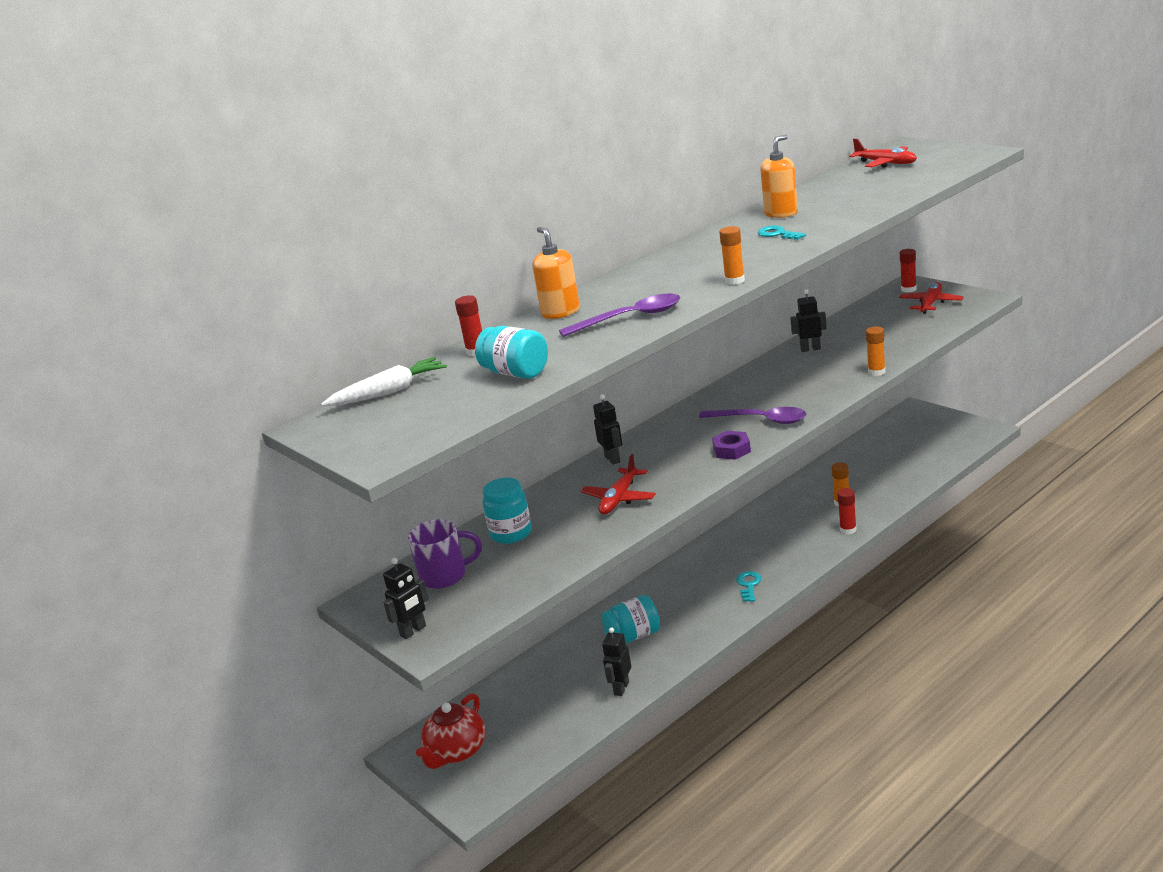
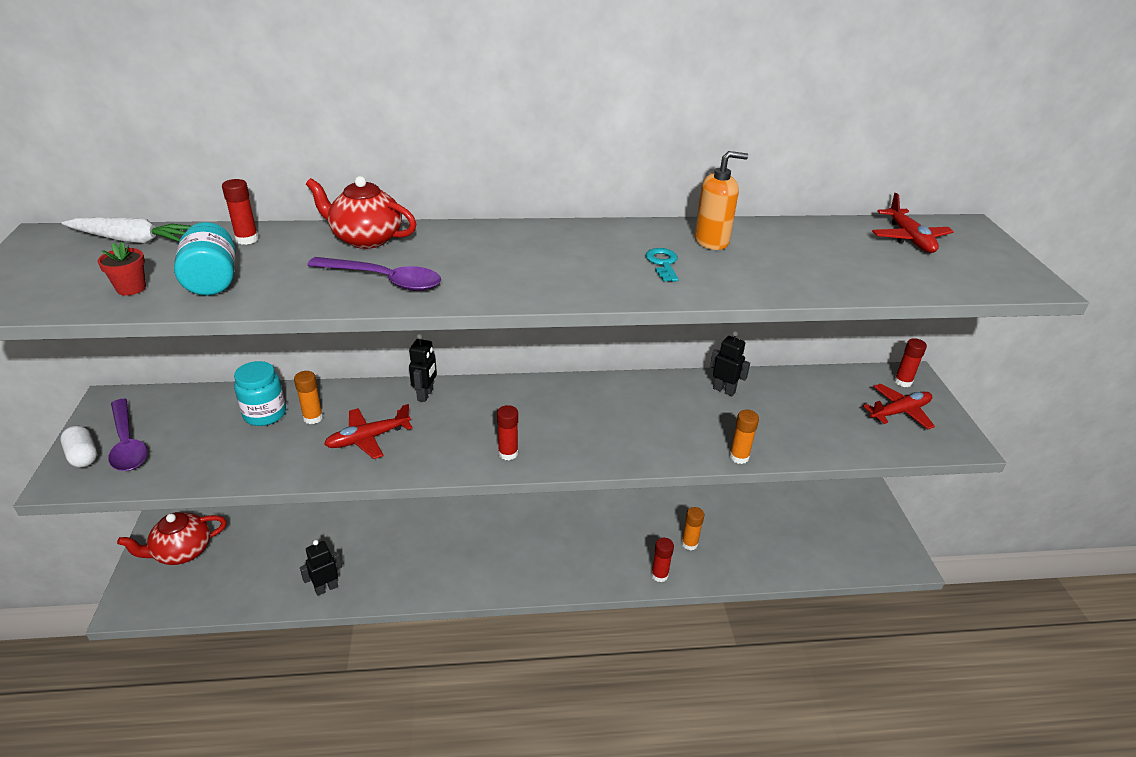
camera: 30 degrees right, 10 degrees up
black robot [383,558,429,639] -> white capsule [60,426,97,468]
purple mug [408,519,482,589] -> none
orange soap dispenser [533,227,580,319] -> red teapot [306,176,416,249]
turquoise jar [601,595,660,643] -> none
purple spoon [699,407,806,424] -> purple spoon moved to [108,399,147,471]
purple nut [712,431,751,460] -> red glue stick [497,405,518,460]
orange glue stick [719,226,745,285] -> orange glue stick moved to [294,371,323,424]
turquoise key [736,571,761,602] -> none
none -> red flower pot [97,242,146,296]

